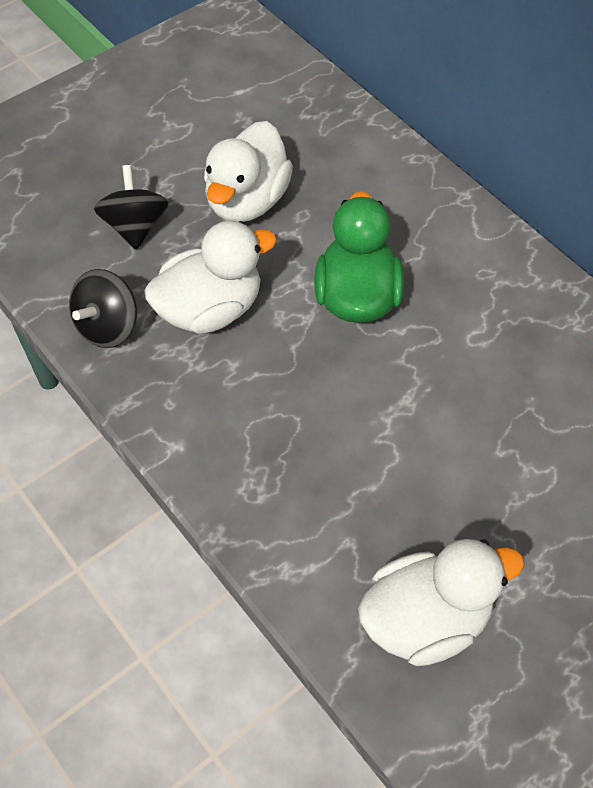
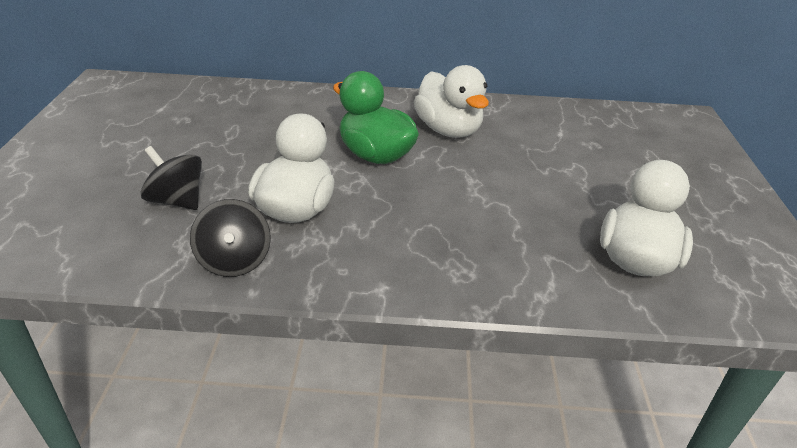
camera: 50 degrees left, 20 degrees down
white duck [204,121,293,222] -> white duck moved to [414,65,489,138]

